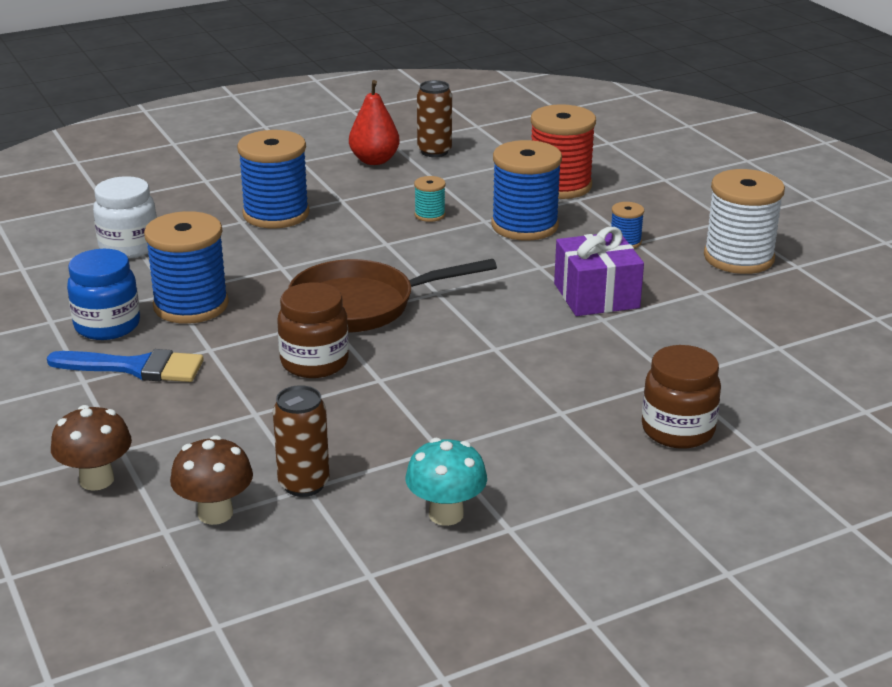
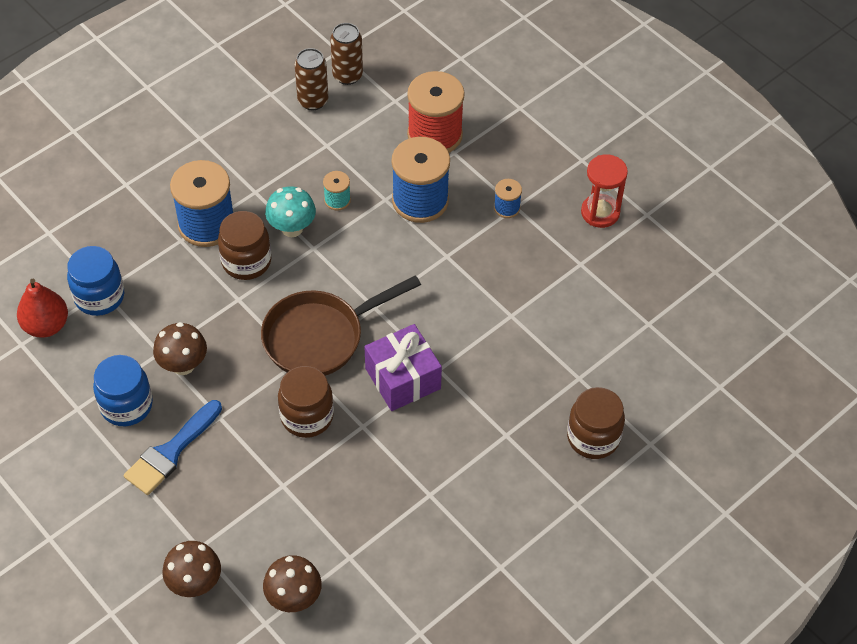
camera: 15 degrees left, 25 degrees up
blue brush [47,349,204,382] -> blue brush turned 135 degrees clockwise [124,400,222,495]
white jar [93,176,157,259] -> blue jar [67,246,124,316]
blue spool [144,211,229,324] -> brown mushroom [153,322,207,375]
brown can [273,385,329,497] -> brown can moved to [330,23,363,85]
red pear [349,80,400,165] -> red pear moved to [17,279,68,338]
turquoise mushroom [406,438,487,526] -> turquoise mushroom moved to [265,186,316,237]
purple gift [554,227,644,316] -> purple gift moved to [364,324,442,411]
white spool [704,169,785,274] -> red hourglass [581,154,628,228]
none -> brown jar [218,211,271,280]

